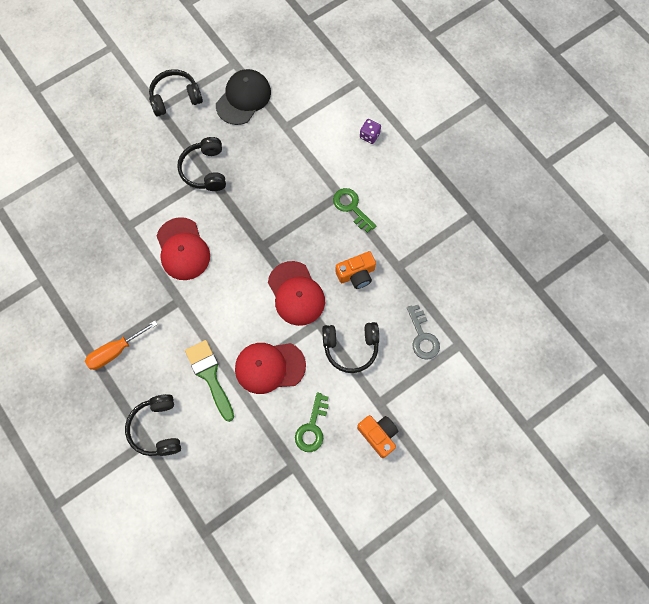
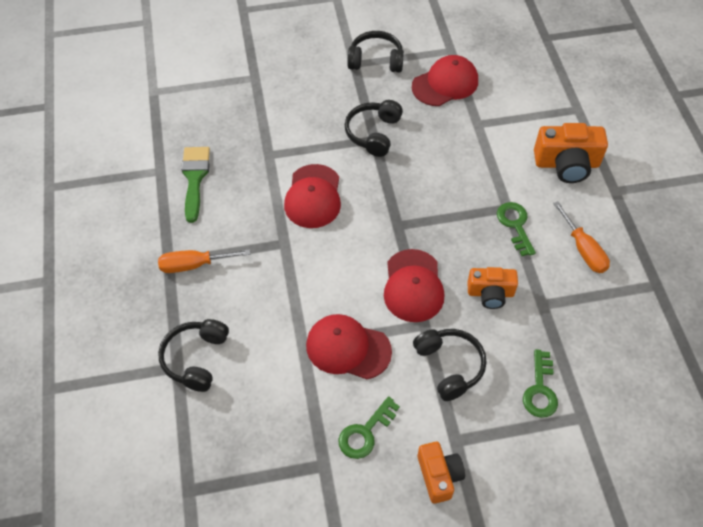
camera: 25 degrees right, 15 degrees down
green brush [185,340,234,422] -> green brush moved to [181,147,210,223]
black cap [216,69,271,125] -> red cap [412,55,478,106]
black headphones [322,322,379,373] -> black headphones turned 135 degrees counterclockwise [413,329,487,401]
purple dice [360,119,381,144] -> orange camera [534,123,608,183]
grey key [407,305,440,360] -> green key [523,349,558,418]
none -> orange screwdriver [553,201,610,273]

